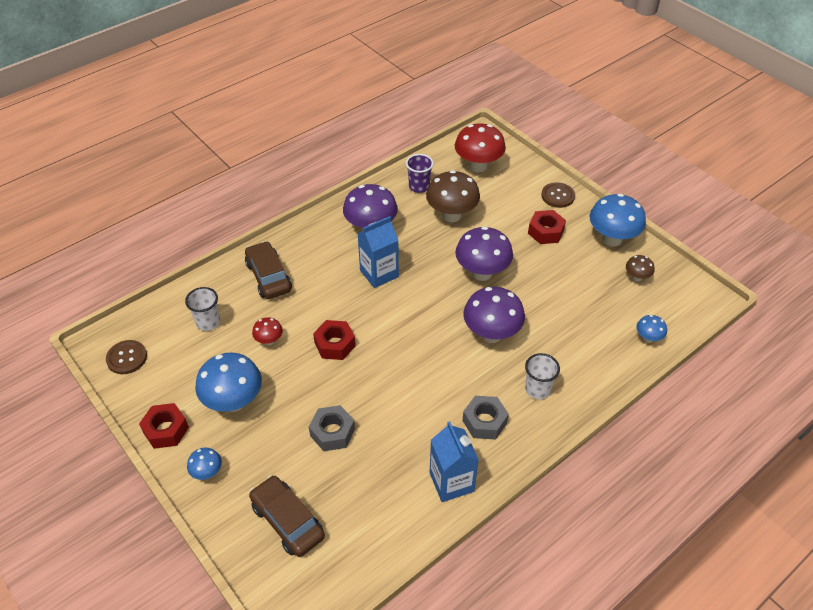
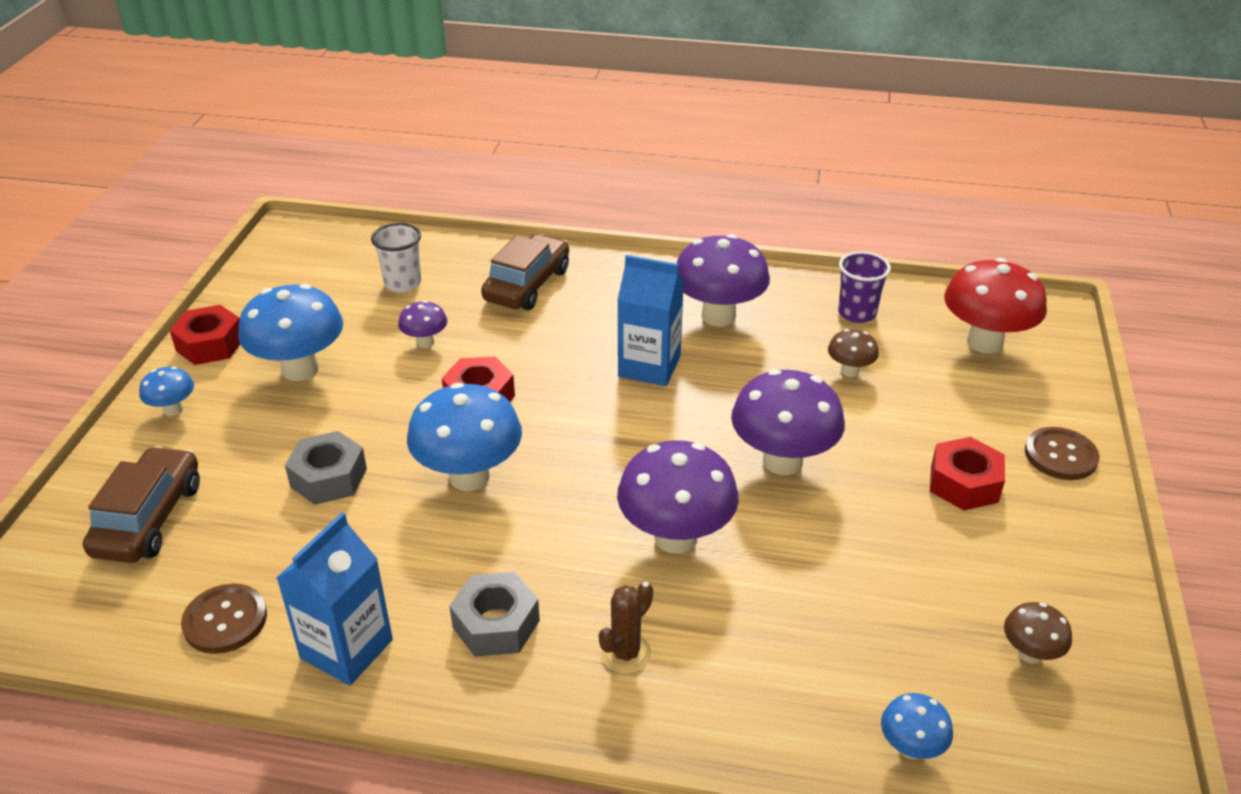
camera: 50 degrees right, 10 degrees down
brown button [106,340,147,374] -> brown button moved to [181,583,267,654]
red mushroom [252,317,283,345] -> purple mushroom [398,300,447,348]
brown mushroom [426,170,480,222] -> brown mushroom [828,329,879,377], size x0.50
white cup [525,353,560,399] -> brown cactus [599,582,653,674]
blue mushroom [590,194,646,246] -> blue mushroom moved to [407,383,522,491]

